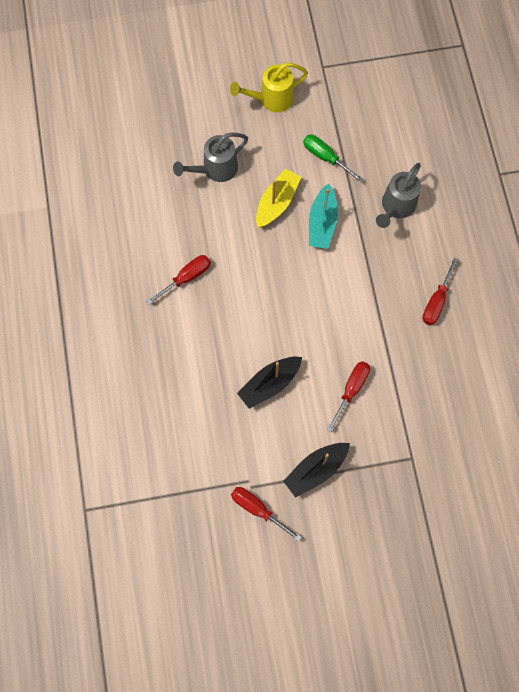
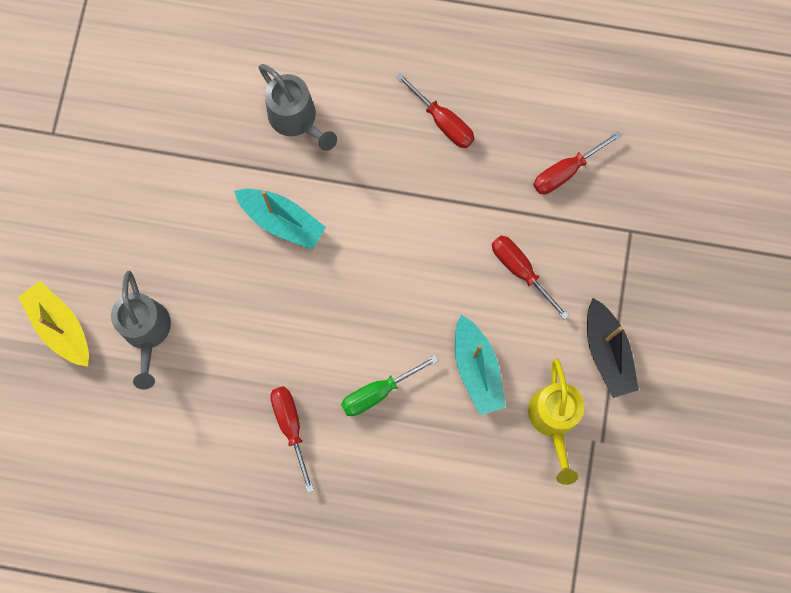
camera: 70 degrees left, 5 degrees up
yellow watering can [230,63,308,112] -> yellow watering can moved to [528,358,585,485]
red screwdriver [231,487,302,542] -> red screwdriver moved to [533,131,622,194]
black boat [237,357,302,409] -> turquoise boat [455,315,506,415]
yellow boat [256,168,301,228] -> yellow boat moved to [18,281,89,366]
green screwdriver [303,135,364,182] -> green screwdriver moved to [341,355,439,416]

